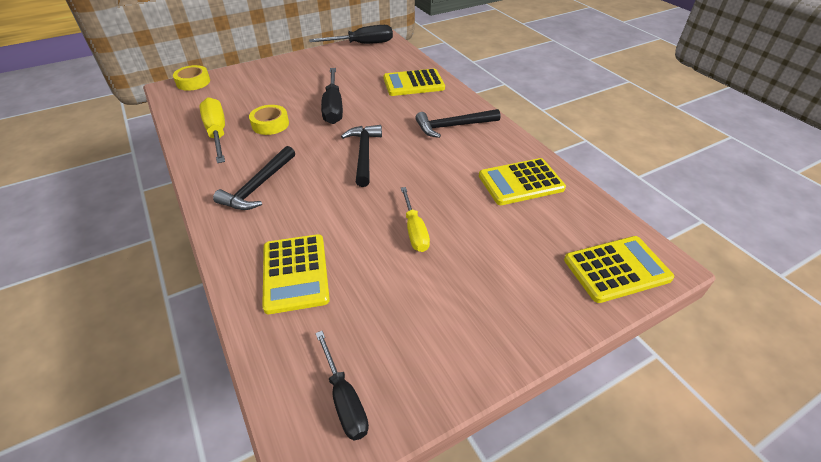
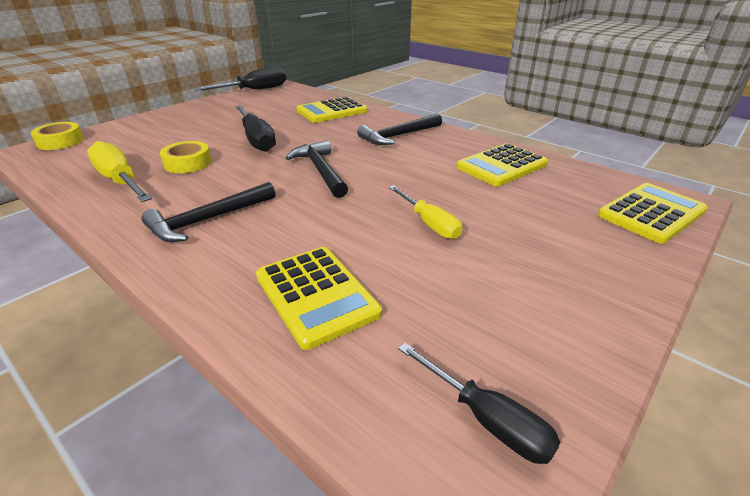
camera: 20 degrees left, 10 degrees down
black hammer [213,146,295,210] -> black hammer turned 45 degrees clockwise [141,182,276,242]

